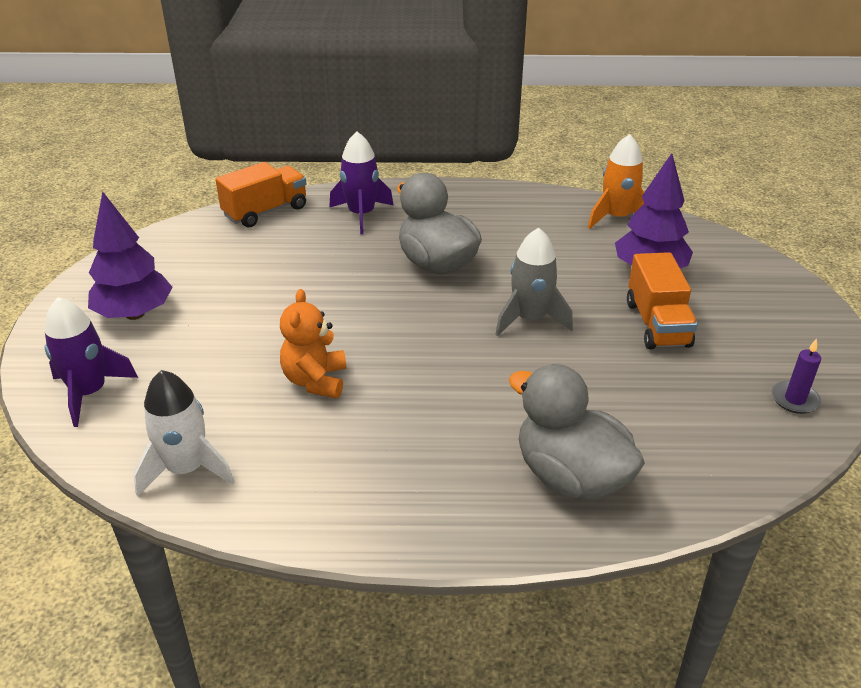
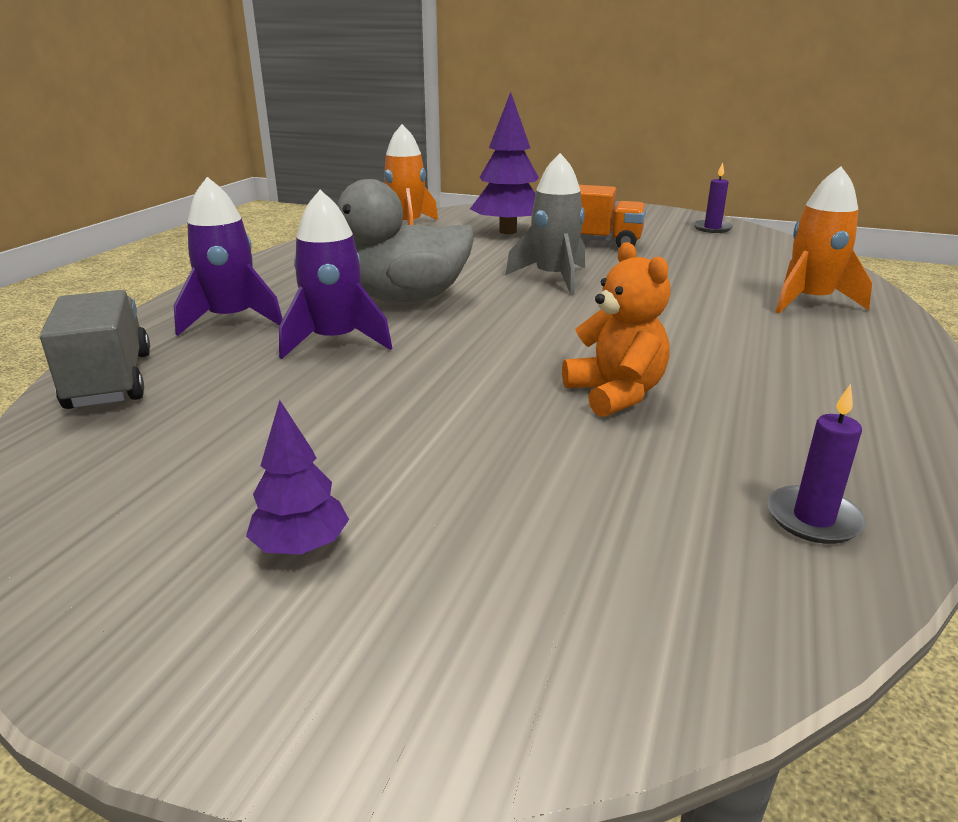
camera: 70 degrees left, 10 degrees down
purple rocket [44,297,138,427] -> purple rocket moved to [279,190,392,359]
purple tree [88,191,173,320] -> purple tree [246,400,349,555], size x0.53
white rocket [133,370,235,497] -> purple candle [767,384,866,544]
orange truck [215,162,307,227] -> grey truck [40,290,150,409]
orange teddy bear [280,289,346,399] -> orange teddy bear turned 135 degrees counterclockwise [562,242,671,417]
grey duck [509,364,645,501] -> orange rocket [775,167,872,313]

